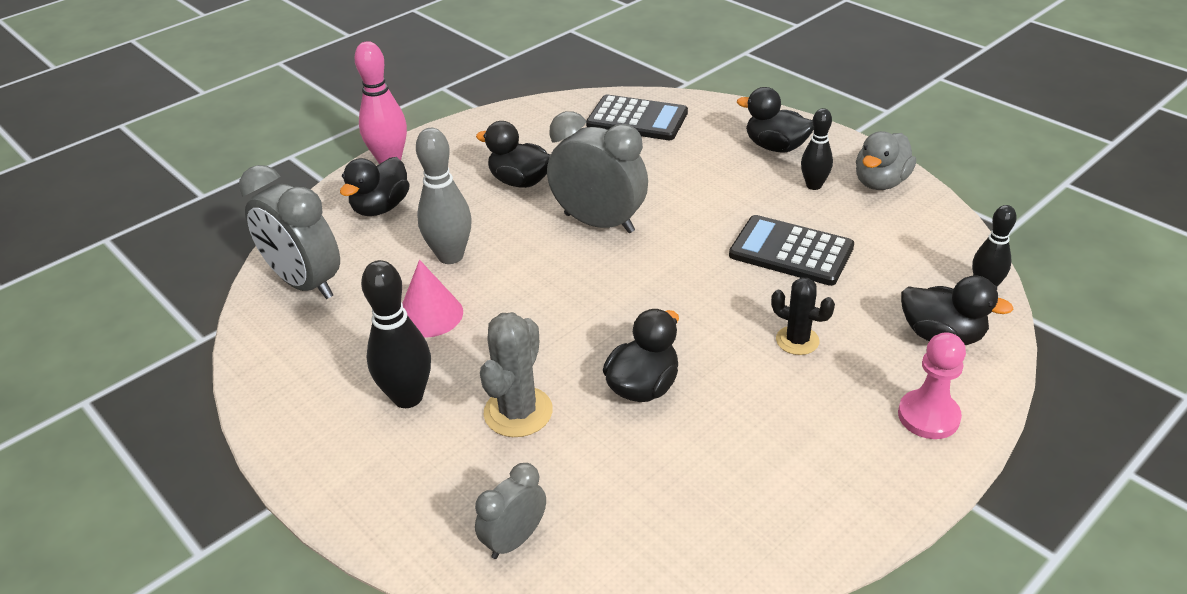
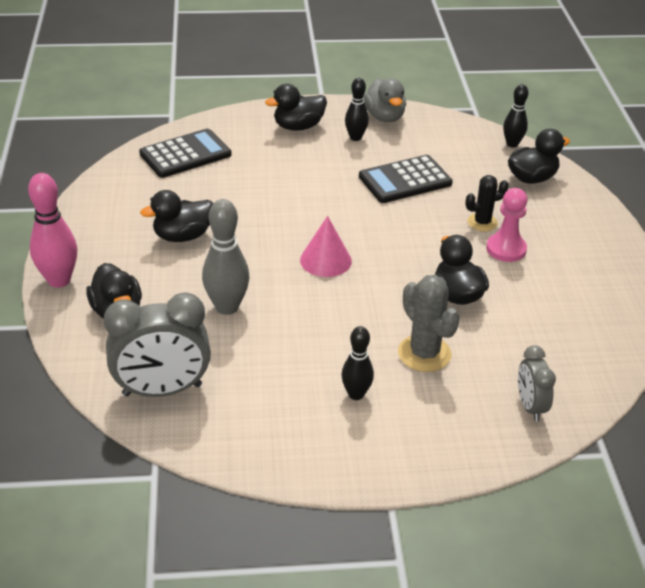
camera: 55 degrees left, 0 degrees up
black bowling pin [361,260,431,408] -> black bowling pin [341,326,374,400], size x0.63
pink cone [402,260,463,338] -> pink cone moved to [300,216,352,277]
grey clock [547,111,648,233] -> none
pink pawn [898,332,966,439] -> pink pawn moved to [486,188,528,262]

